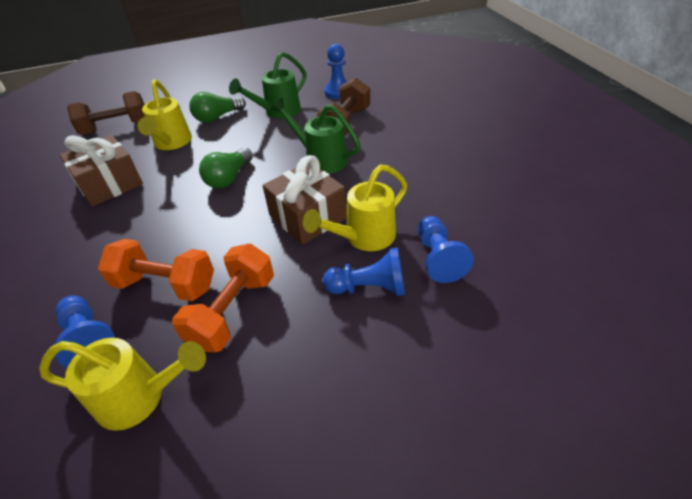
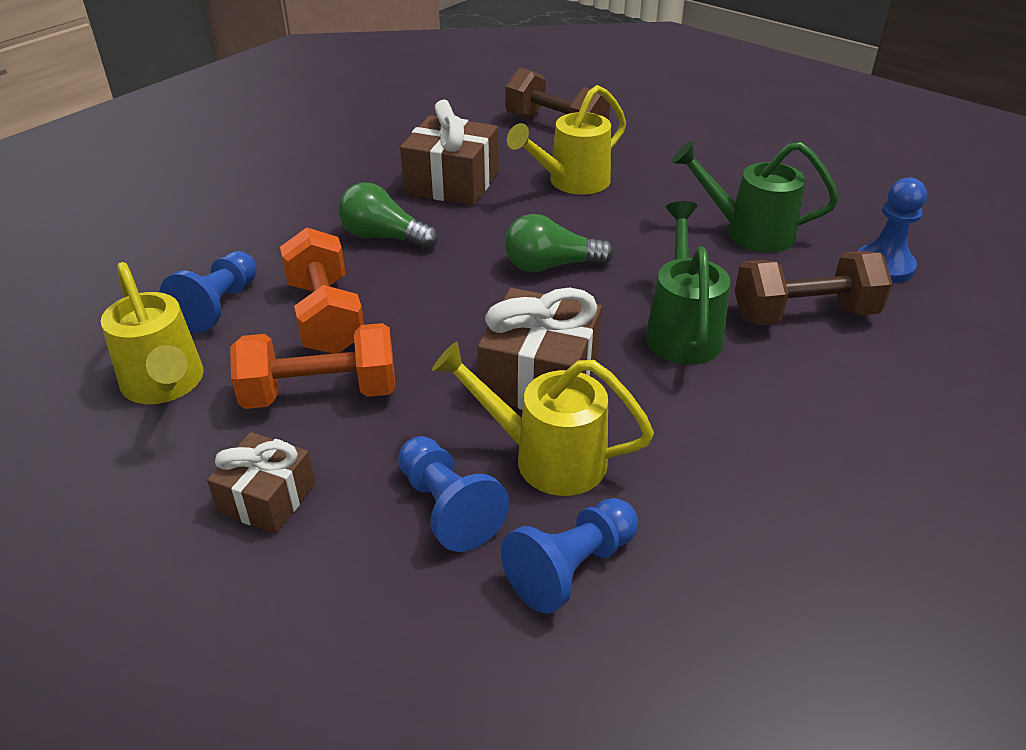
camera: 55 degrees right, 5 degrees down
green light bulb [189,92,246,123] -> green light bulb moved to [338,182,438,250]
none -> brown gift [207,432,315,534]

